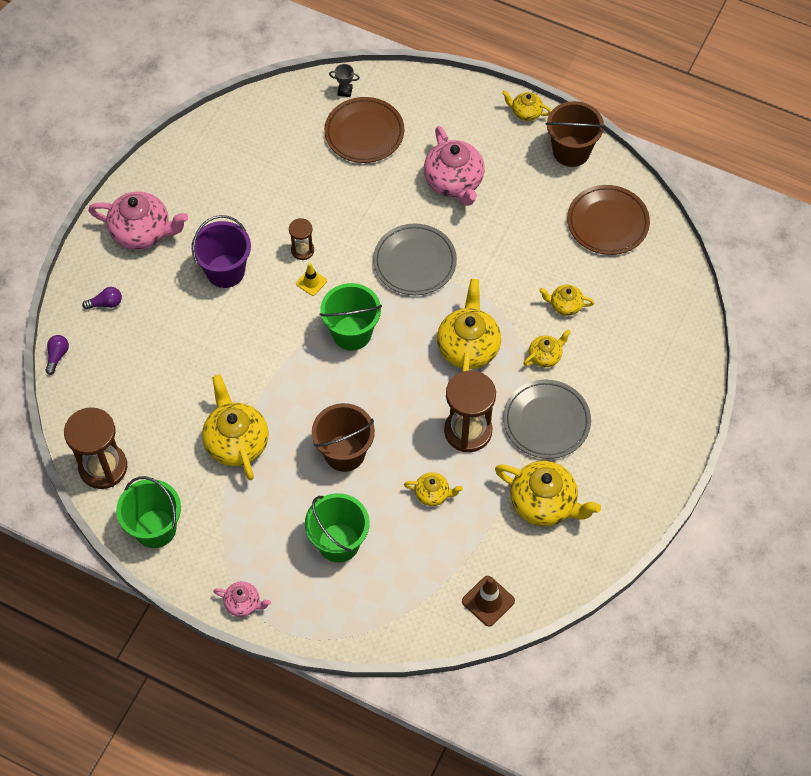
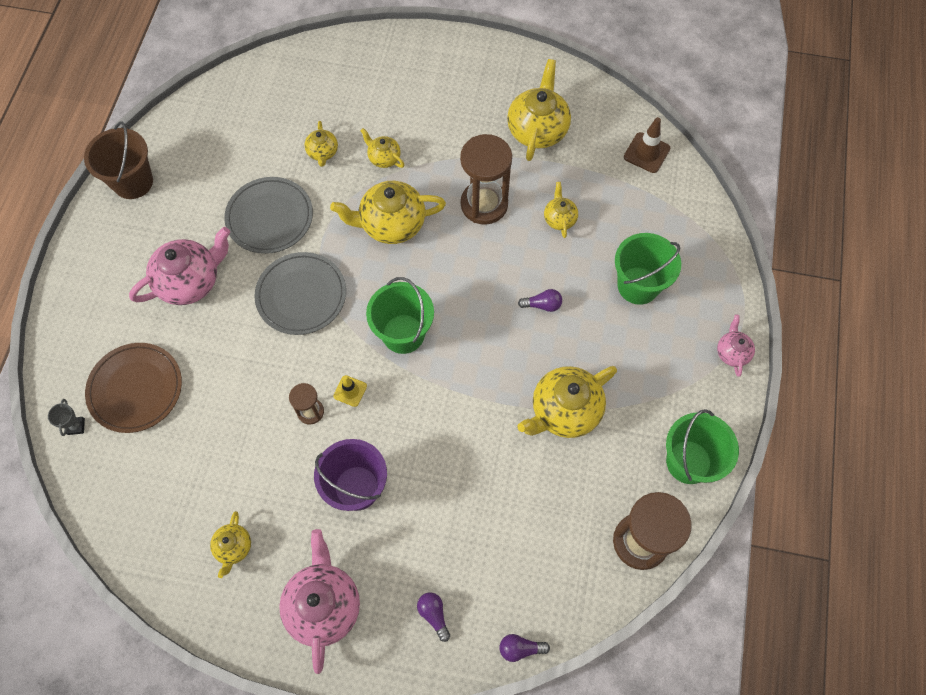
camera: 105 degrees left, 5 degrees up
brown bucket [312,403,375,472] -> purple light bulb [518,289,562,312]
yellow teapot [502,90,551,121] -> yellow teapot moved to [210,511,251,578]
grey plate [503,380,591,459] -> grey plate moved to [224,177,313,254]
brown plate [567,185,650,255] -> none

